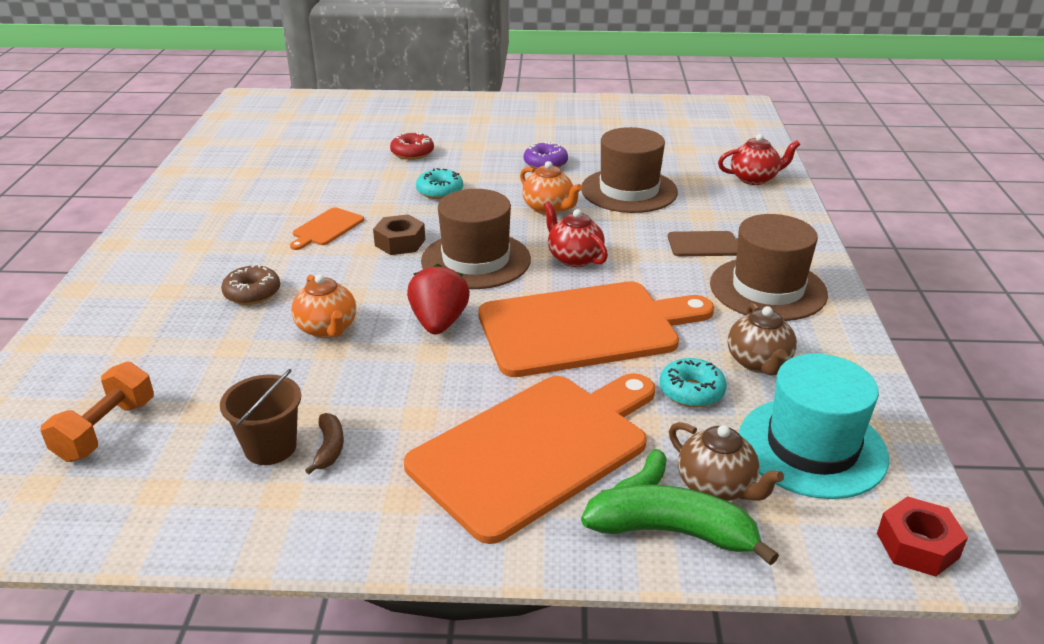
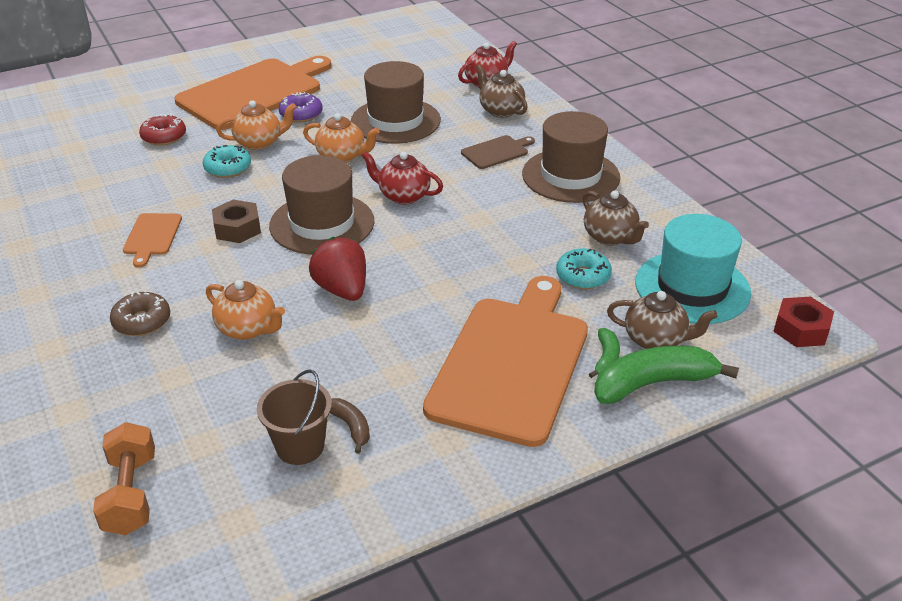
camera: 30 degrees left, 5 degrees up
orange cutting board [478,281,714,377] -> orange cutting board moved to [175,56,331,130]
none -> orange teapot [216,100,297,150]
none -> brown teapot [476,64,528,118]

